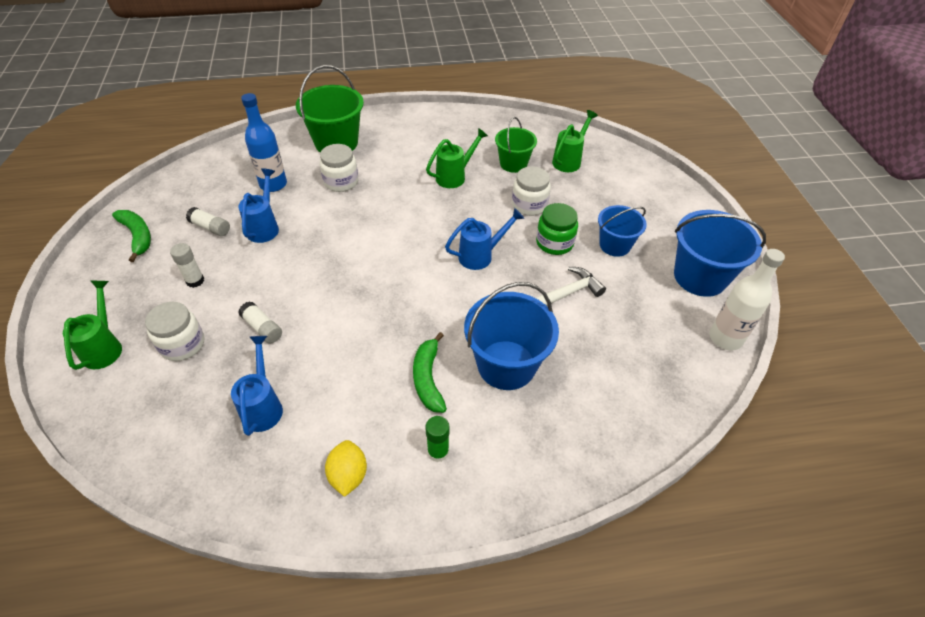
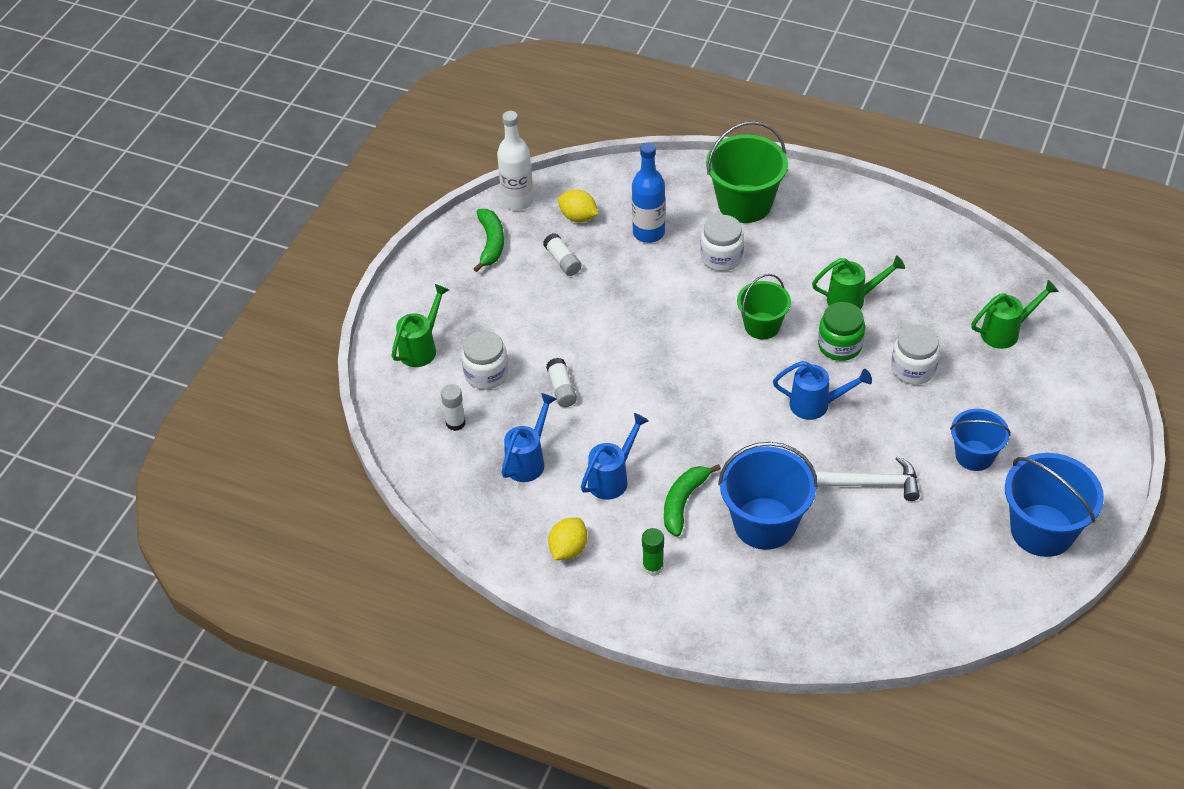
camera: 35 degrees right, 0 degrees up
white glue stick [170,243,204,288] -> white glue stick moved to [441,384,466,431]
blue watering can [238,168,279,243] -> blue watering can moved to [581,413,649,500]
green bucket [495,117,537,173] -> green bucket moved to [737,274,791,339]
green jar [536,203,578,255] -> green jar moved to [818,302,865,361]
white bottle [709,249,785,350] -> white bottle moved to [497,111,534,210]
none -> yellow lemon [558,189,599,222]

